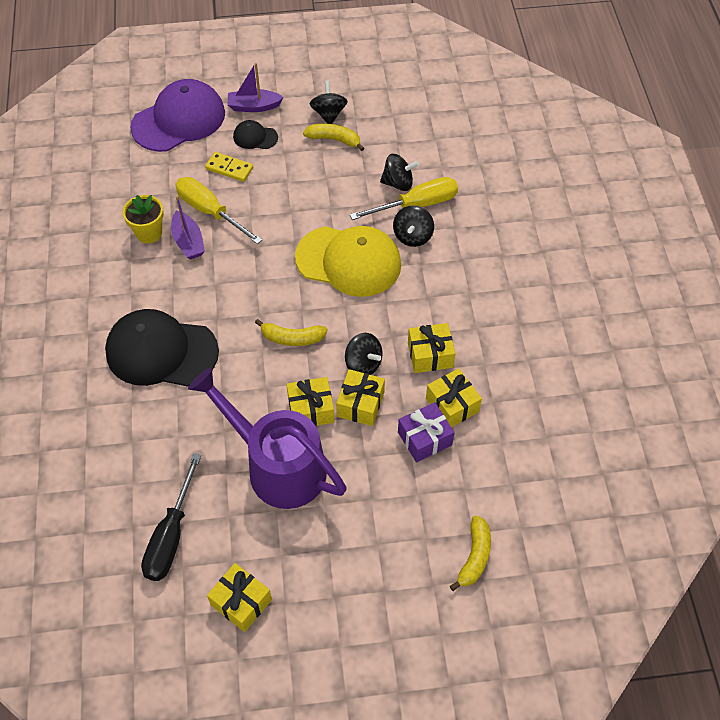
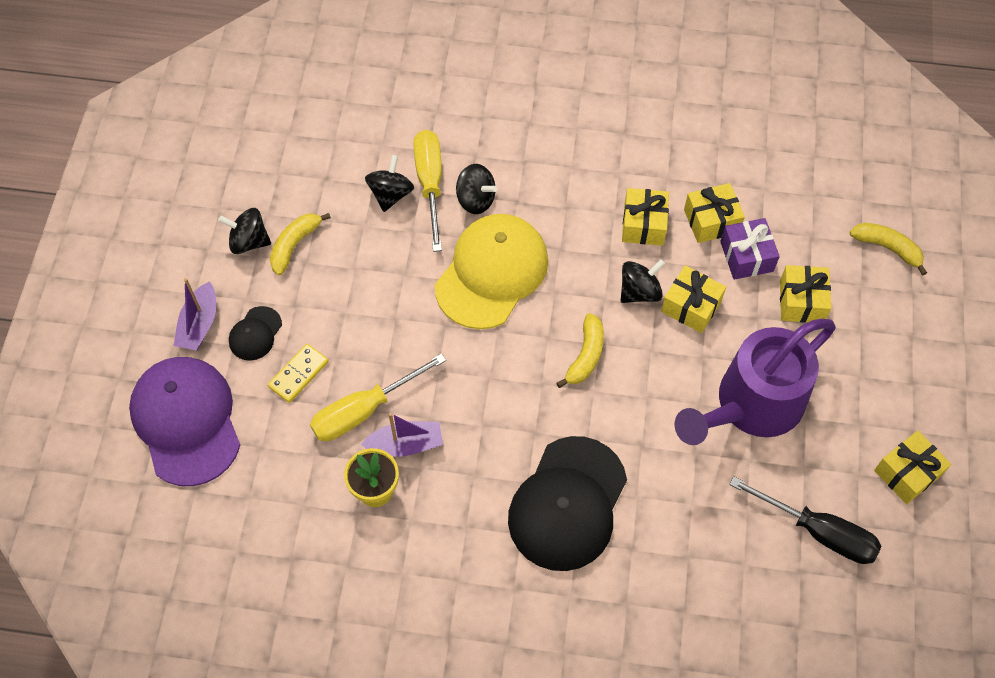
camera: 75 degrees left, 5 degrees up
yellow gift [286,377,335,426] -> yellow gift moved to [780,265,831,323]

